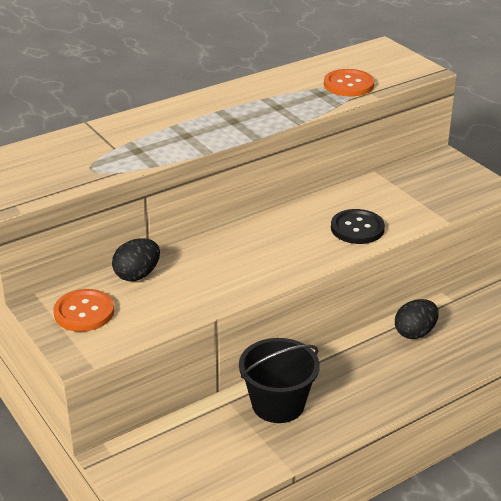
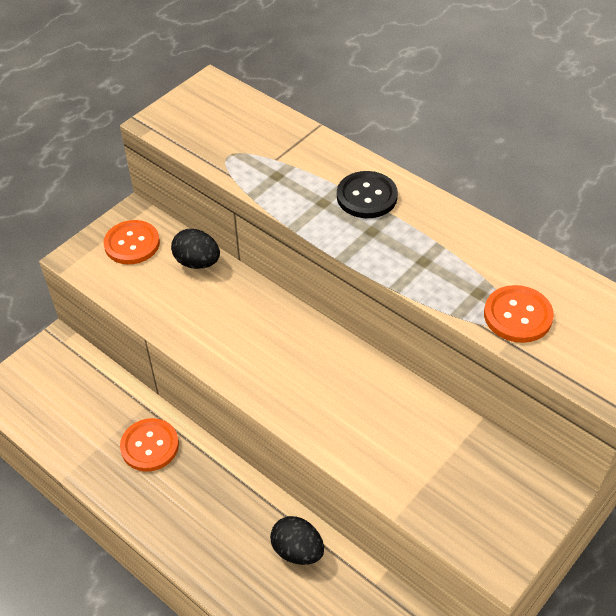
camera: 75 degrees right, 15 degrees up
black bucket [239,338,320,423] -> orange button [120,418,179,472]
black button [331,209,385,244] -> black button moved to [337,171,398,218]

